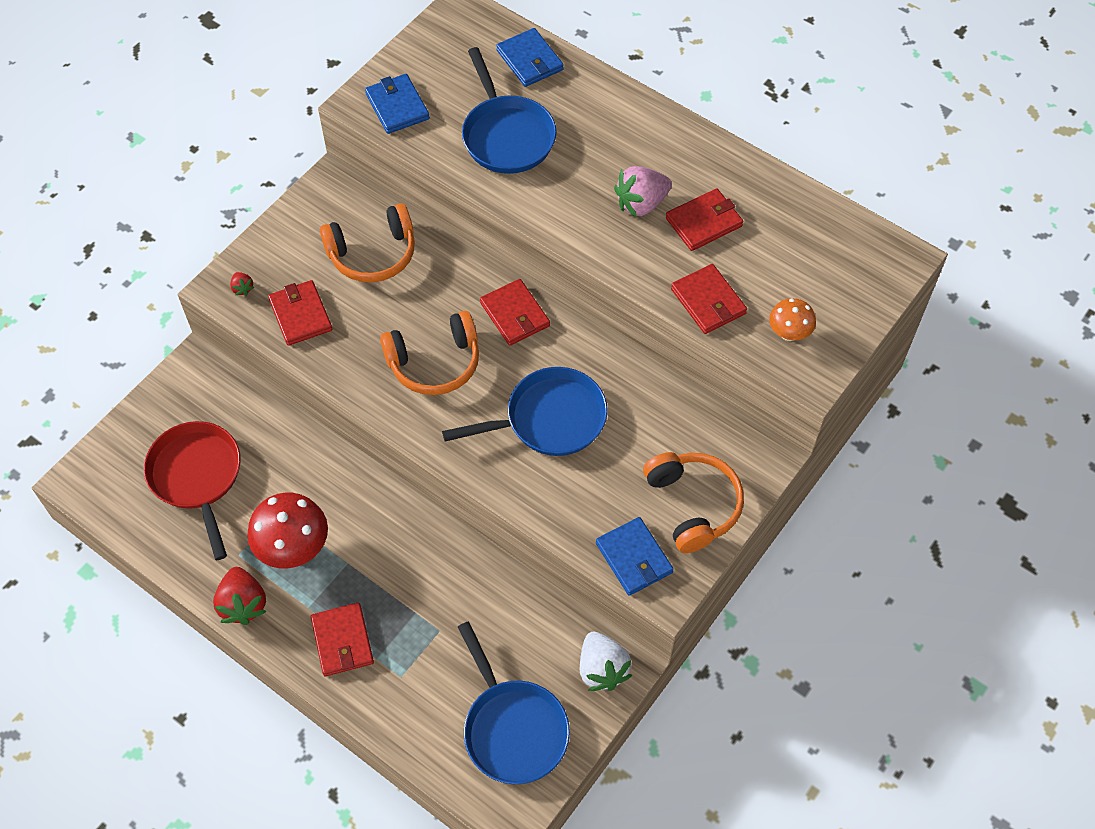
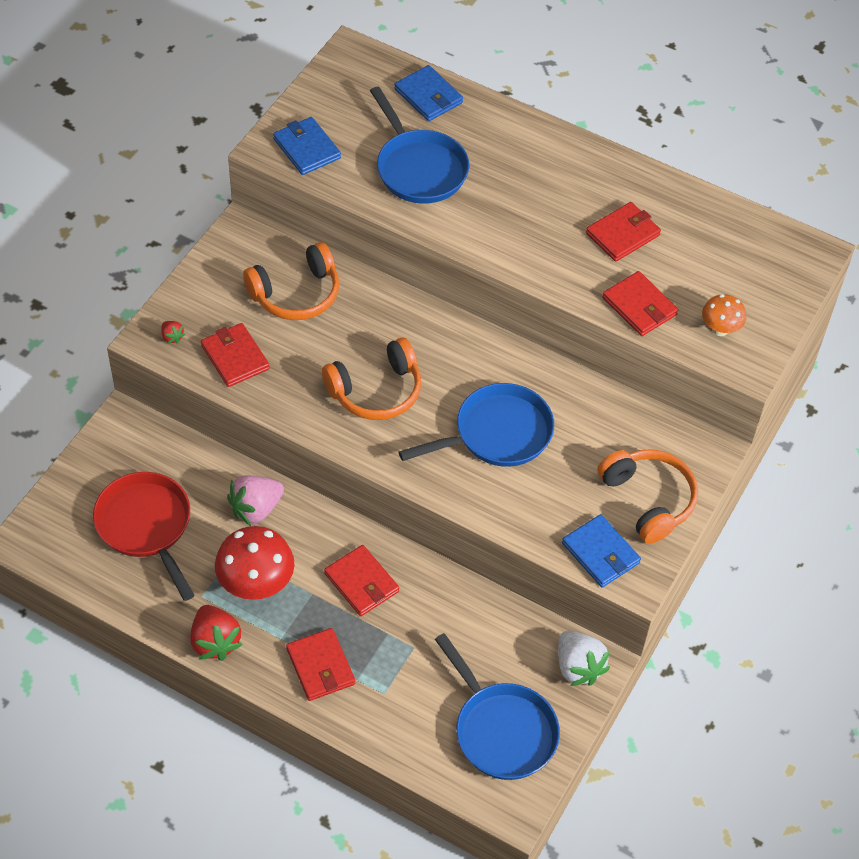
camera: 10 degrees left, 5 degrees down
red wallet [480,279,550,346] -> red wallet moved to [324,545,399,616]
pink strawberry [614,166,672,218] -> pink strawberry moved to [227,475,284,526]

